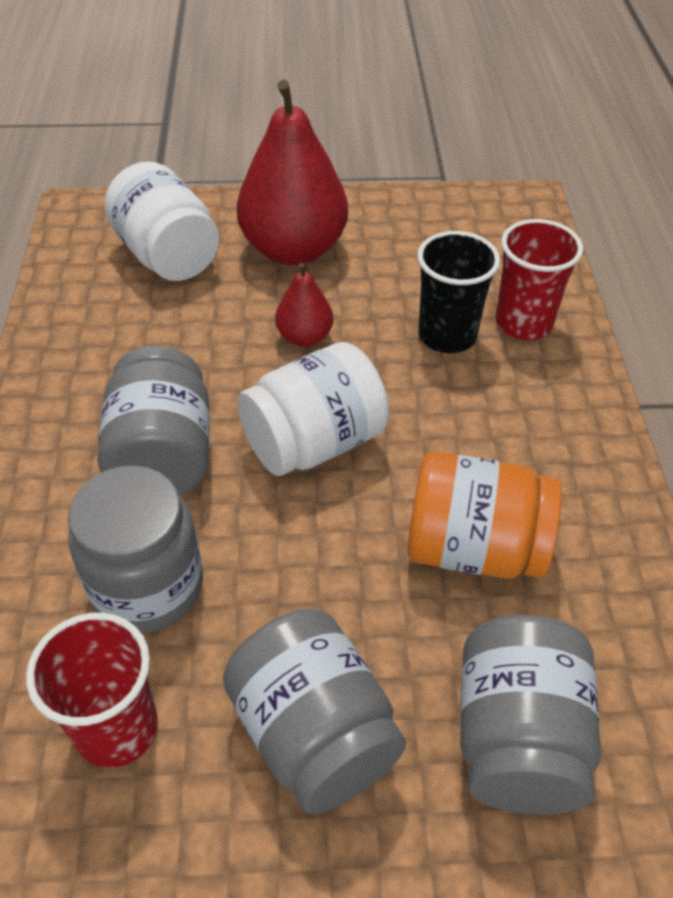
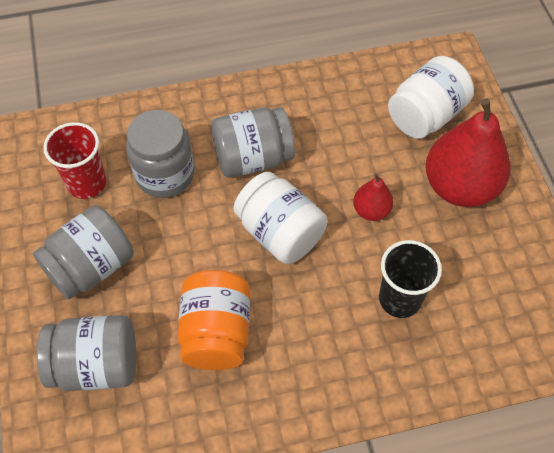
camera: 80 degrees right, 10 degrees up
red cup [496,219,583,340] -> none

